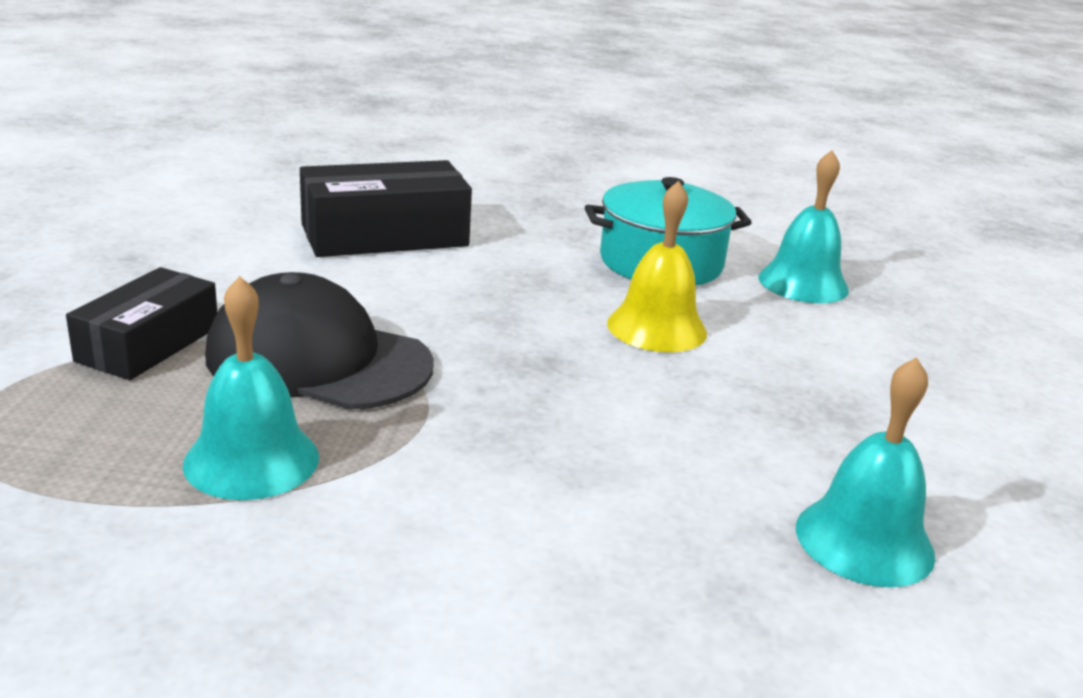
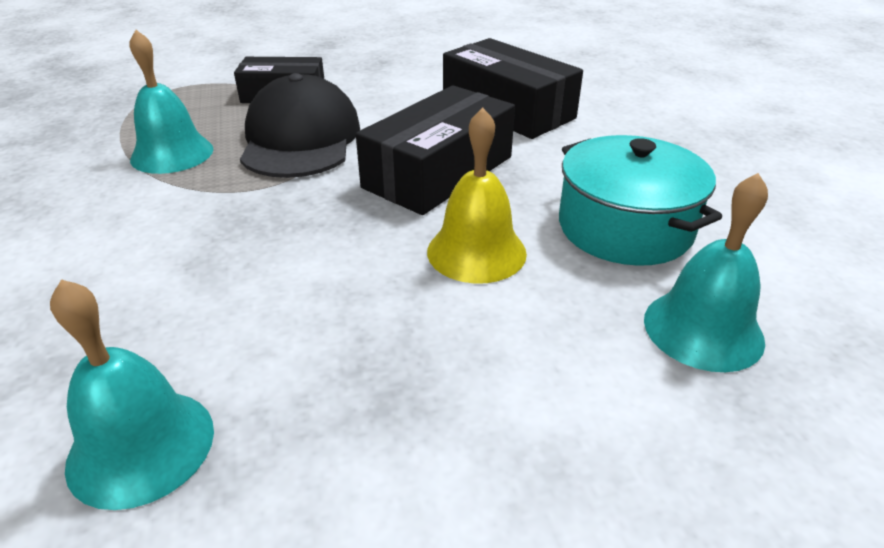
camera: 70 degrees right, 10 degrees up
none -> black box [356,85,515,215]

